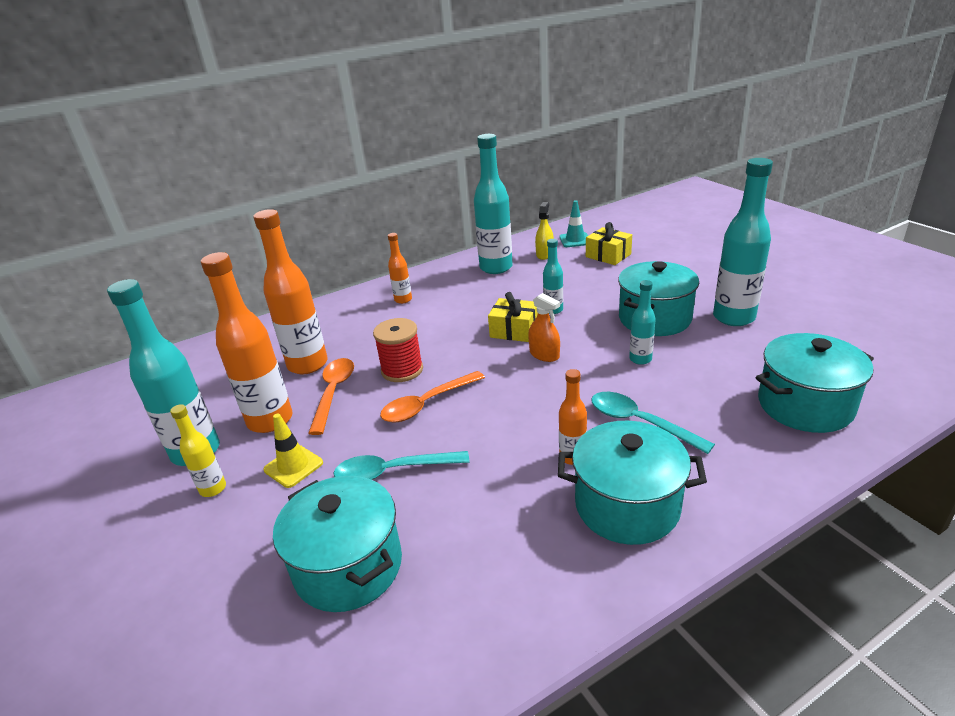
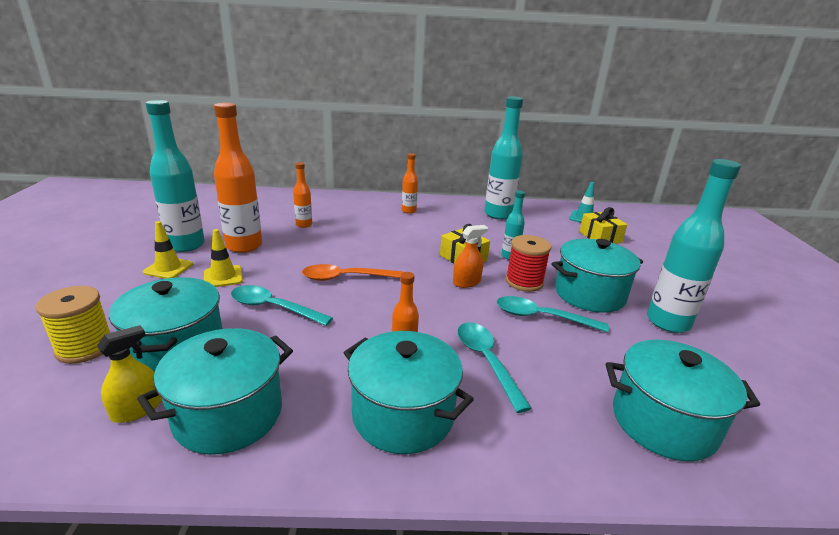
camera: 25 degrees right, 5 degrees down
yellow bottle [170,404,226,497] -> yellow traffic cone [143,221,193,279]
orange bottle [253,209,328,374] -> orange bottle [293,162,312,228], size x0.51
orange spoon [308,358,354,435] -> none
red spool [373,318,423,382] -> red spool moved to [506,235,551,292]
orange spray bottle [528,293,560,362] -> orange spray bottle turned 105 degrees counterclockwise [453,225,488,288]
yellow spray bottle [535,202,554,260] -> yellow spray bottle moved to [97,325,162,423]
turquoise bottle [629,280,656,365] -> turquoise spoon [497,296,609,332]
none -> yellow spool [36,286,110,364]
none -> turquoise pot [137,328,293,455]

